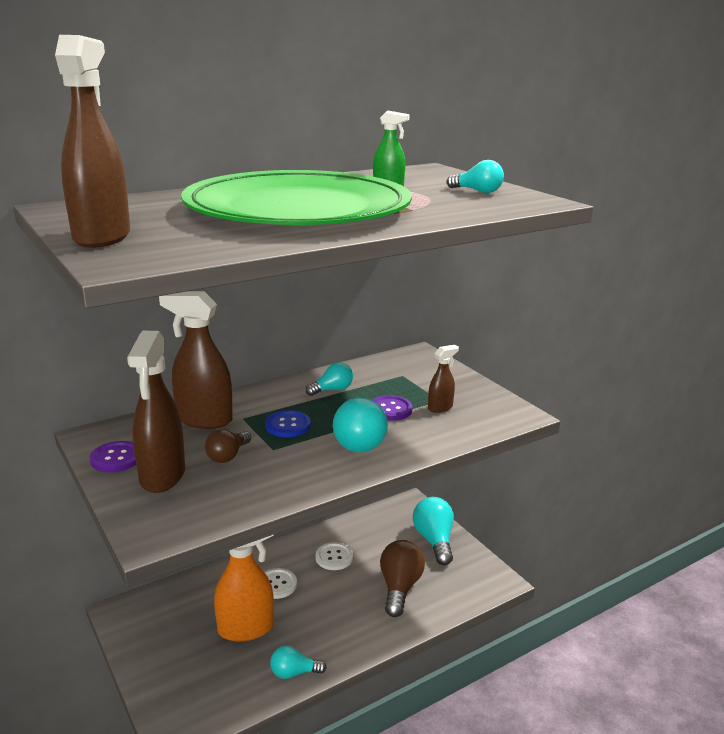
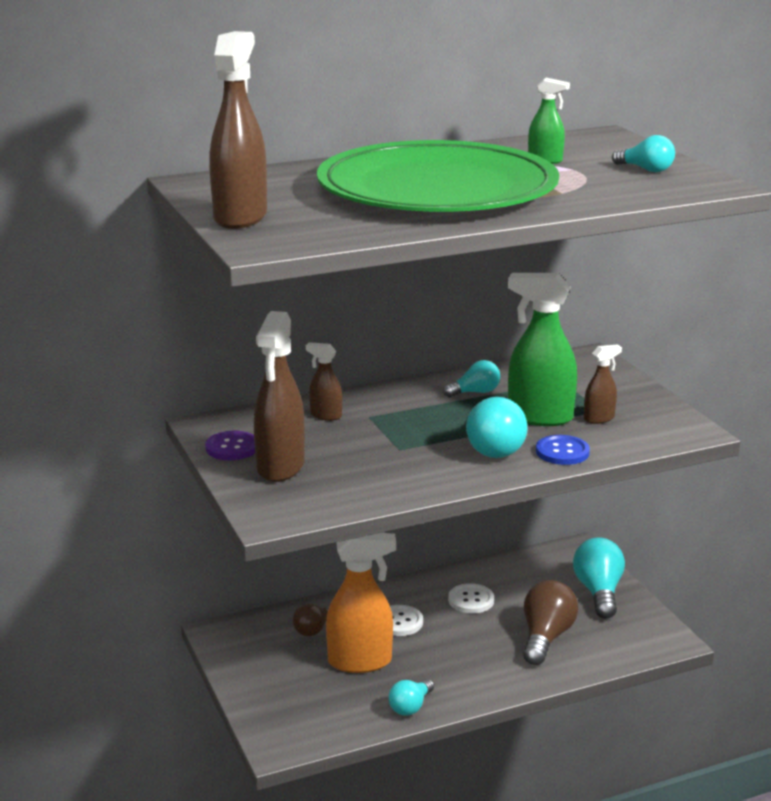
camera: 10 degrees right, 0 degrees up
brown spray bottle [159,291,233,429] -> brown spray bottle [306,342,342,421], size x0.51
brown light bulb [205,429,251,463] -> brown light bulb moved to [293,604,330,636]
blue button [265,410,311,437] -> blue button moved to [536,435,590,465]
turquoise light bulb [270,646,327,679] -> turquoise light bulb turned 60 degrees counterclockwise [389,679,434,716]
purple button [373,395,413,421] -> green spray bottle [508,273,577,426]

